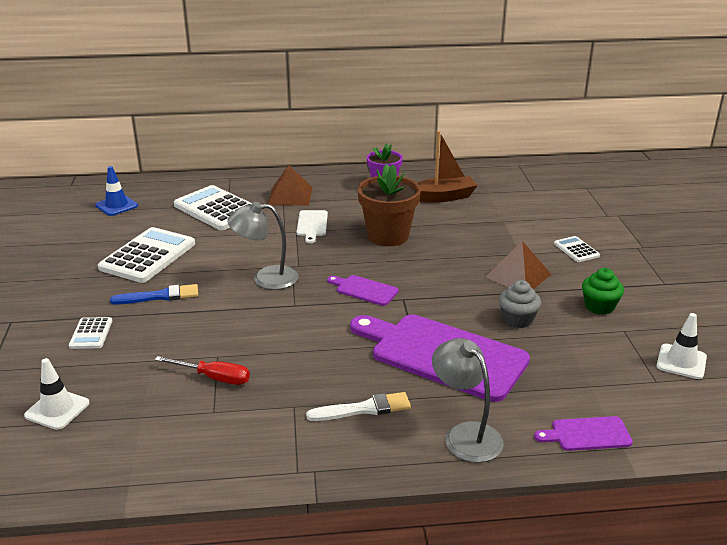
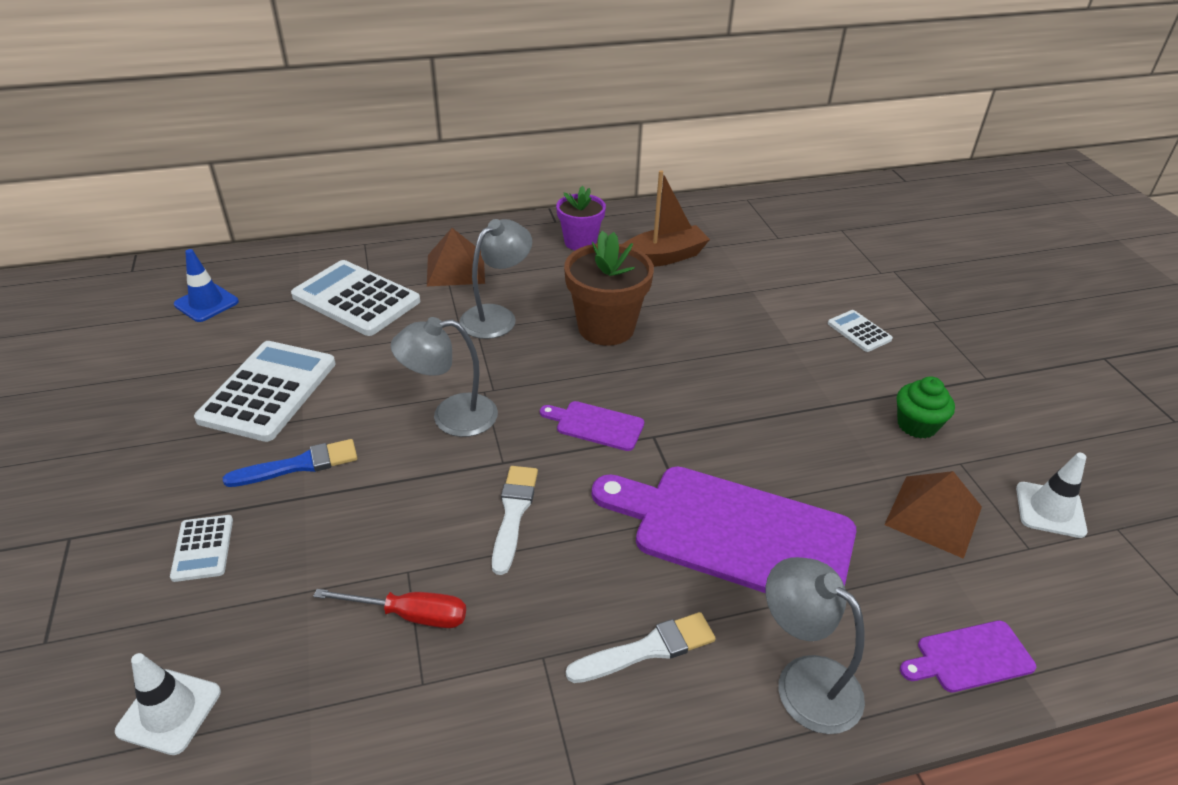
camera: 10 degrees left, 10 degrees up
white cutting board [297,210,328,243] -> grey lamp [459,219,532,339]
brown pyramid [485,241,552,289] -> brown pyramid moved to [884,471,982,559]
grey cupcake [499,280,541,328] -> none
none -> white brush [492,466,538,575]

